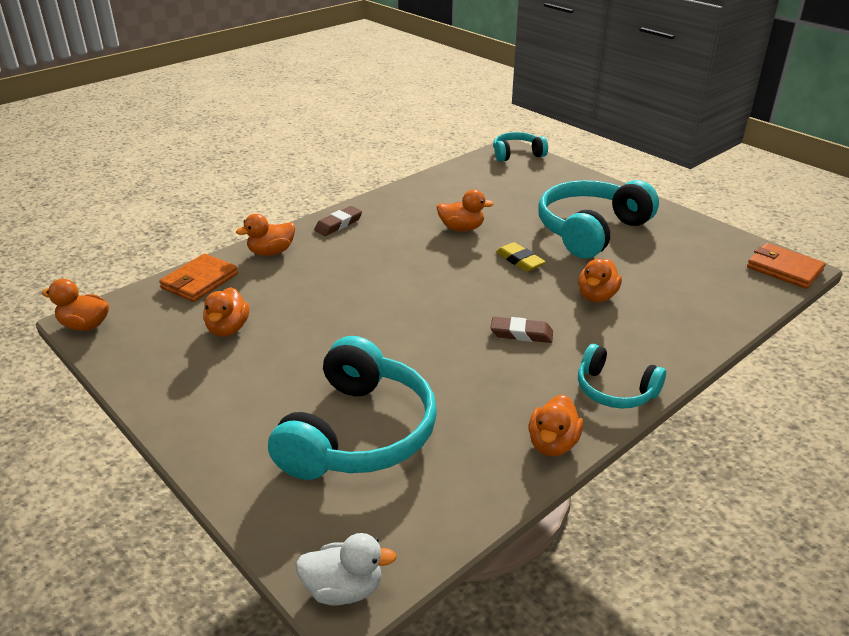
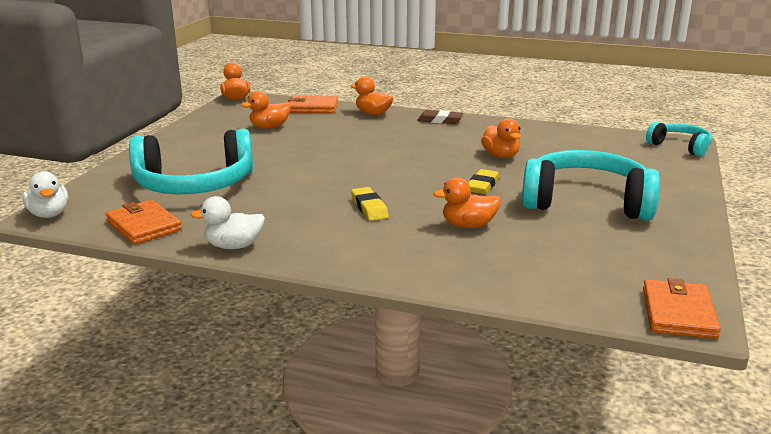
camera: 60 degrees right, 10 degrees down
brown eraser [490,317,553,343] -> yellow eraser [351,187,389,221]
orange duck [529,395,583,457] -> white duck [190,196,265,249]
turquoise headphones [578,344,666,409] -> none
none -> orange wallet [106,200,182,245]

